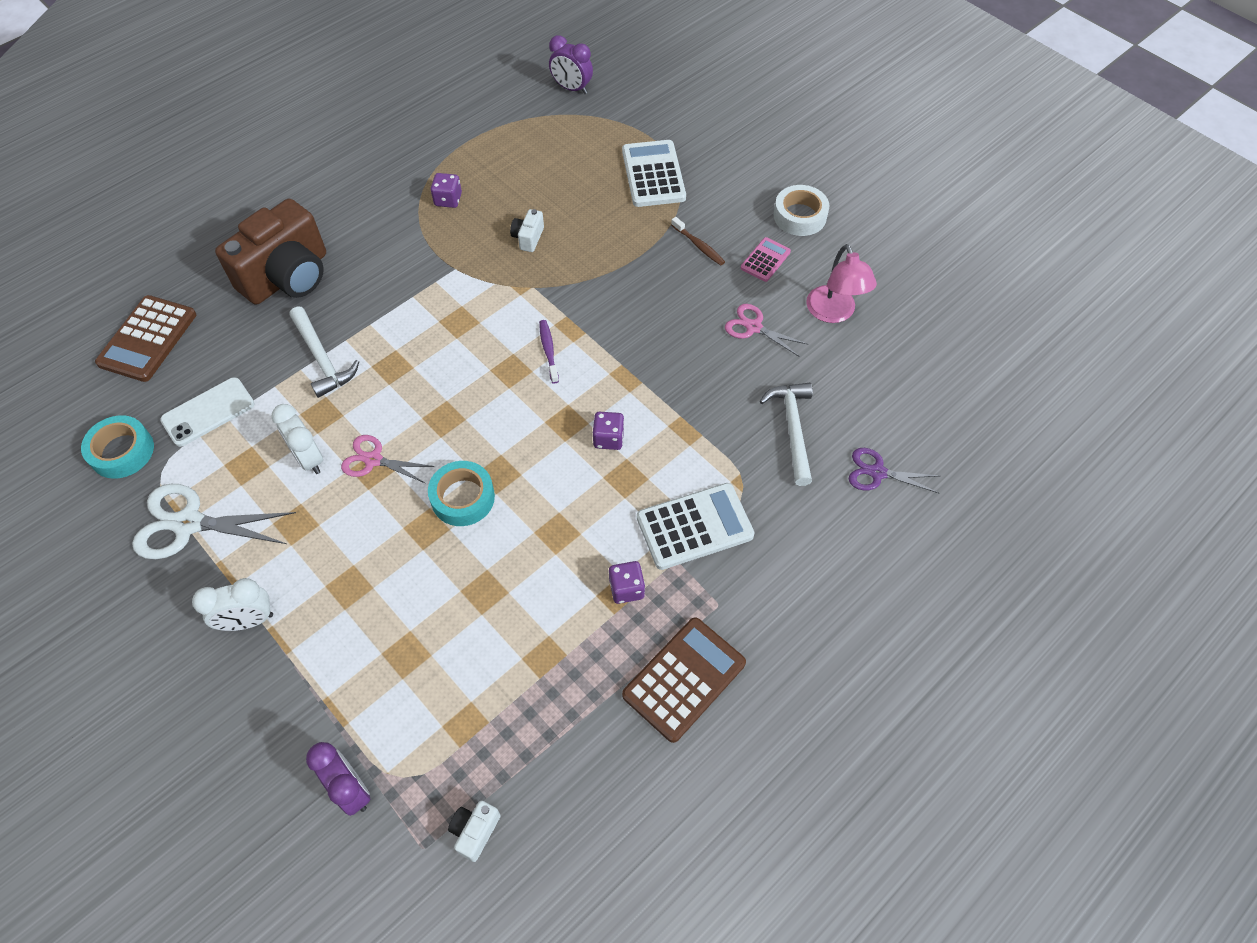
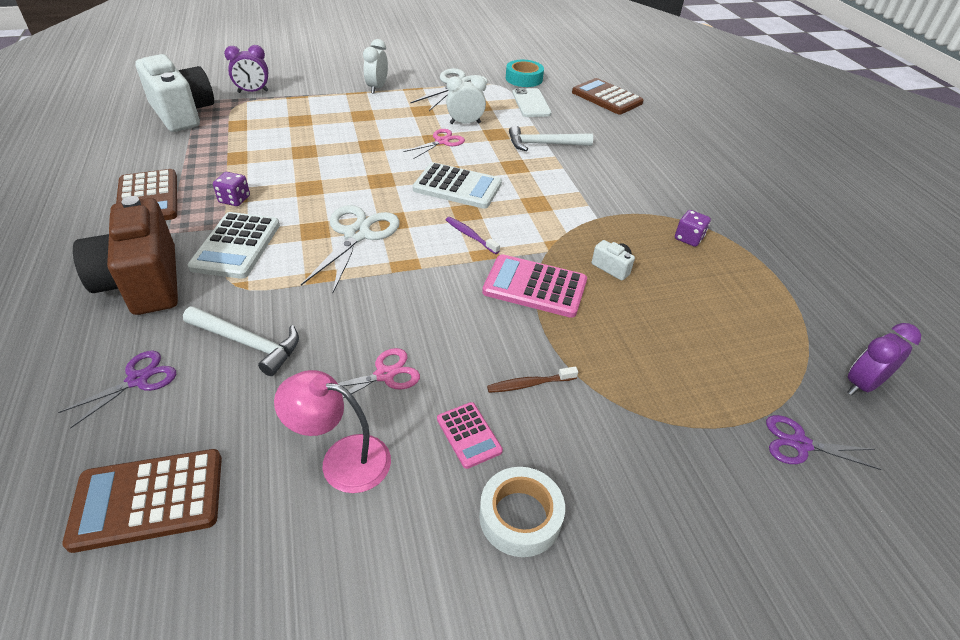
camera: 115 degrees right, 15 degrees down
brown camera [215,199,326,305] -> brown camera moved to [73,196,178,315]
turquoise tape [428,461,495,526] -> none
white camera [448,800,501,862] -> white camera [135,54,214,132], size x2.48
purple toothbrush [539,320,559,384] -> purple toothbrush turned 150 degrees counterclockwise [446,217,500,254]
purple dice [593,412,624,450] -> white scissors [301,205,400,293]
white calculator [622,140,686,207] -> white calculator moved to [413,162,502,209]
none -> brown calculator [63,449,222,553]
none -> pink calculator [482,254,587,318]
none -> purple scissors [766,415,881,470]

